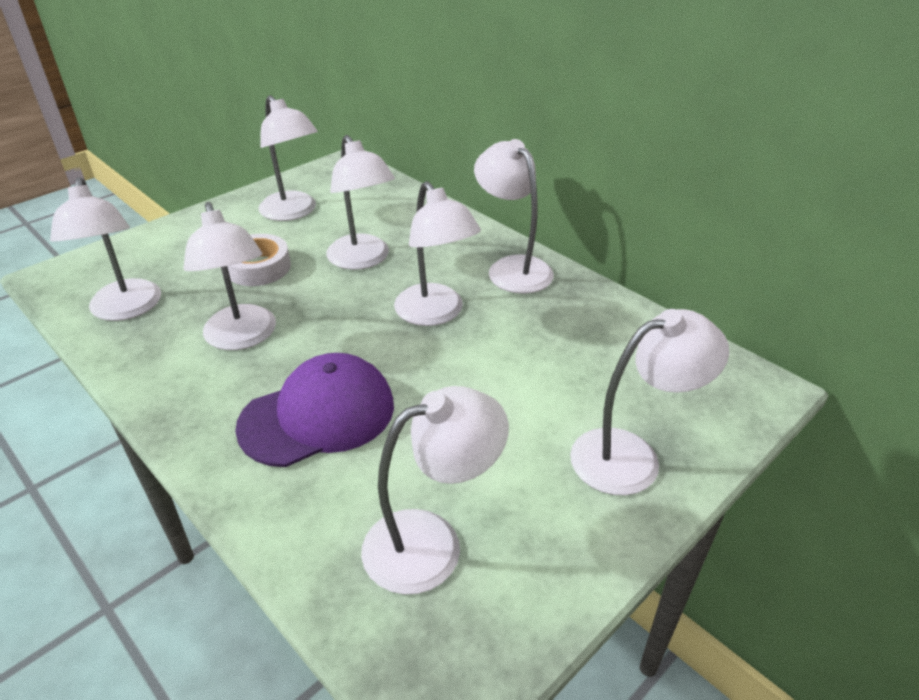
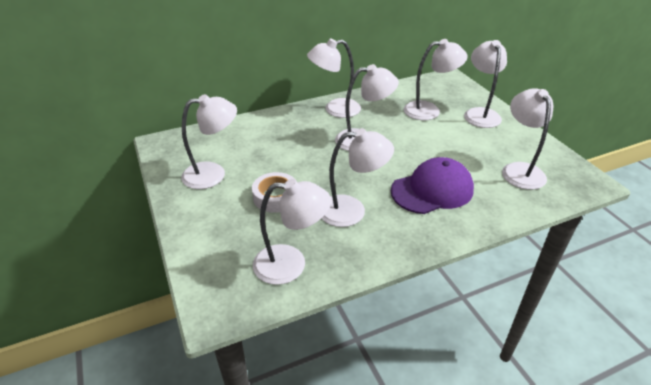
camera: 70 degrees left, 0 degrees up
purple cap [235,353,394,467] -> purple cap turned 75 degrees clockwise [391,157,474,214]
white lamp [326,135,395,270] -> white lamp moved to [404,39,468,120]

